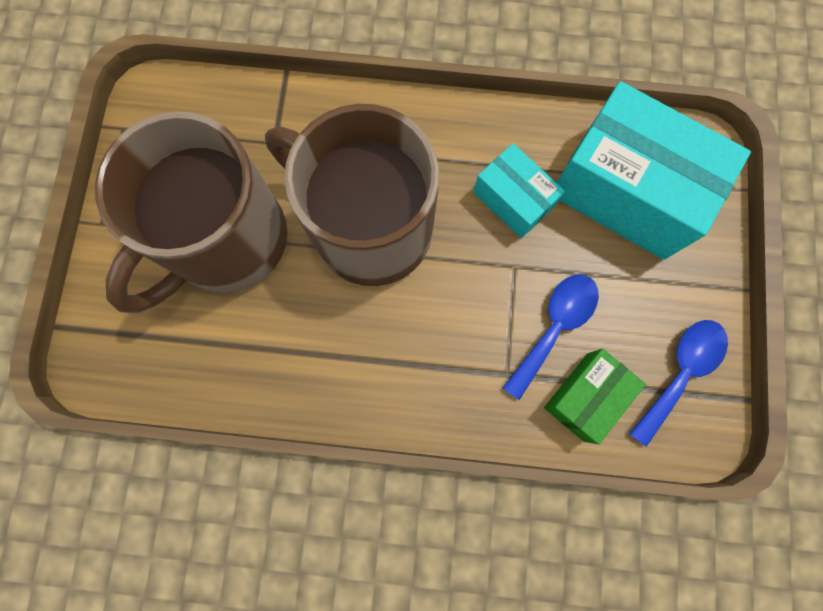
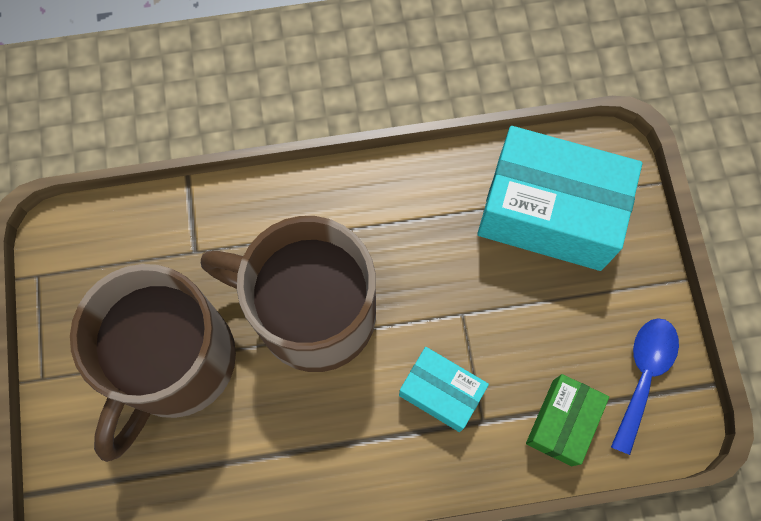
camera: 15 degrees left, 5 degrees down
turquoise box [473,143,565,238] -> turquoise box moved to [399,347,489,432]
blue spoon [503,275,599,400] -> none

